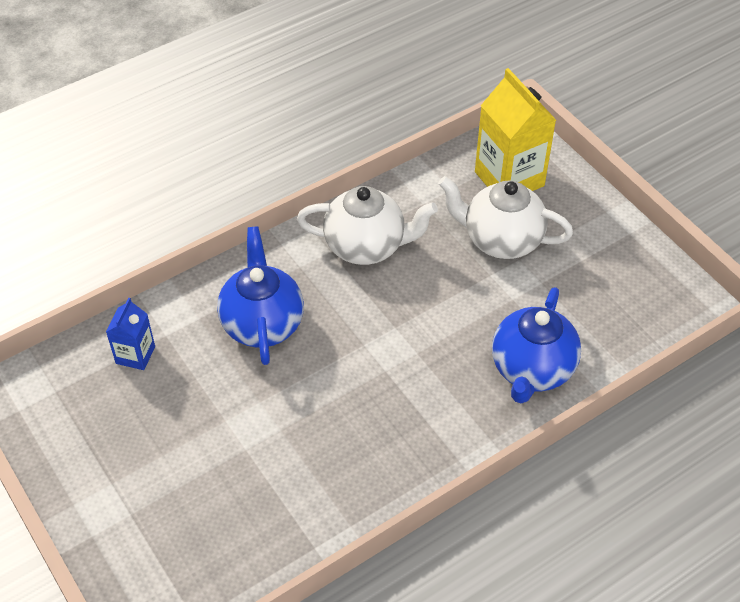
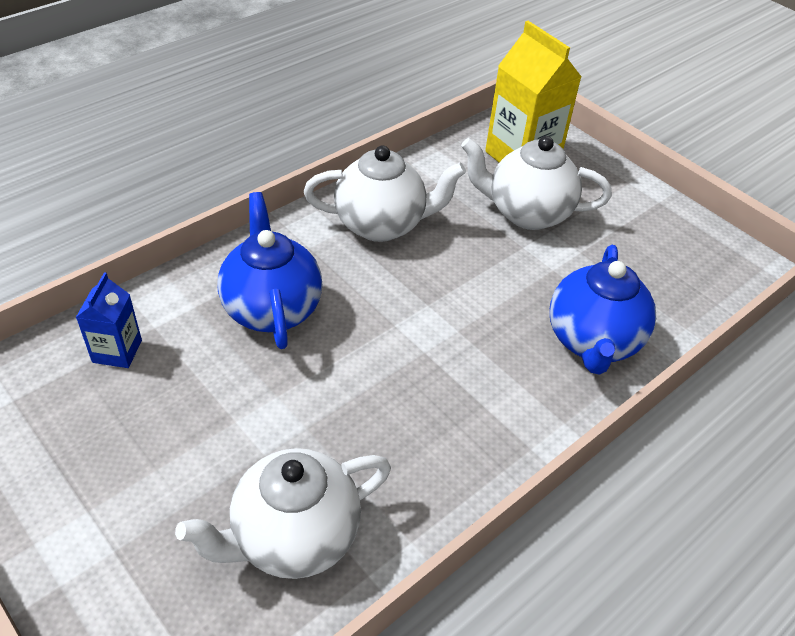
camera: 10 degrees left, 5 degrees down
none -> white teapot [175,448,391,579]

